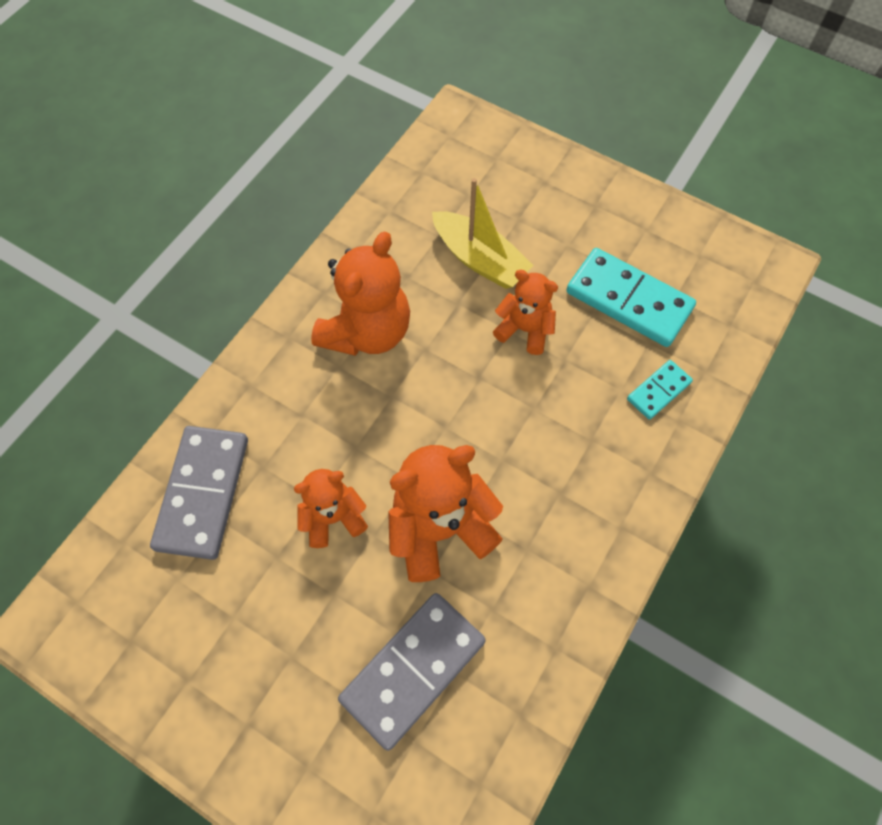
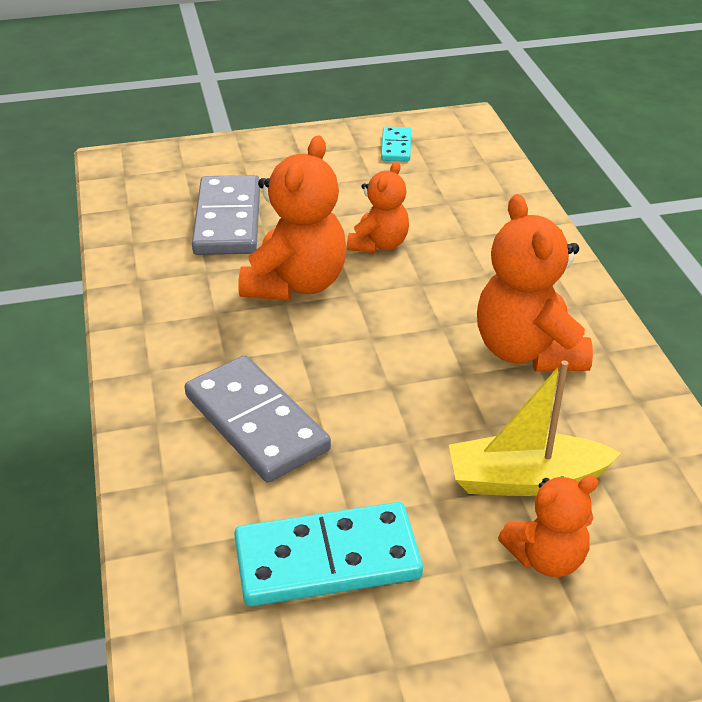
camera: 135 degrees right, 25 degrees down
grey domino [150,426,248,560] -> grey domino moved to [185,355,331,483]
orange teddy bear [493,270,558,355] -> orange teddy bear moved to [498,475,599,577]
turquoise domino [627,360,693,420] -> turquoise domino moved to [381,127,411,162]

